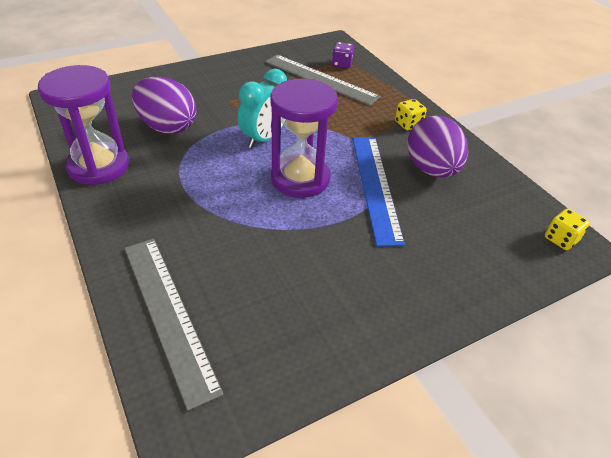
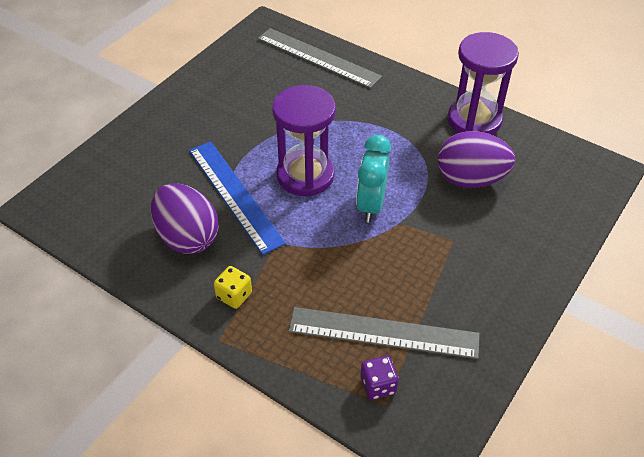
camera: 155 degrees right, 5 degrees up
yellow dice [545,209,590,250] -> none

